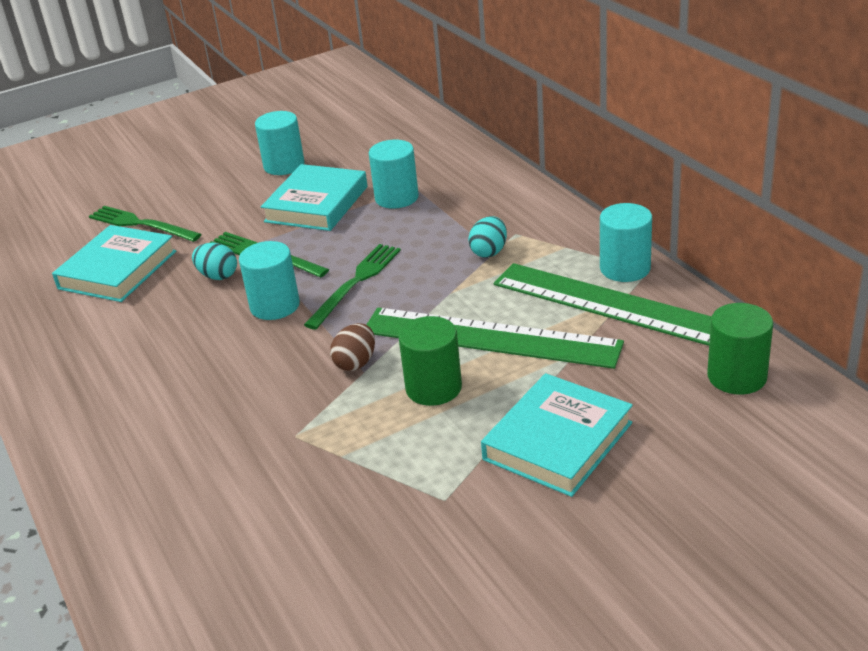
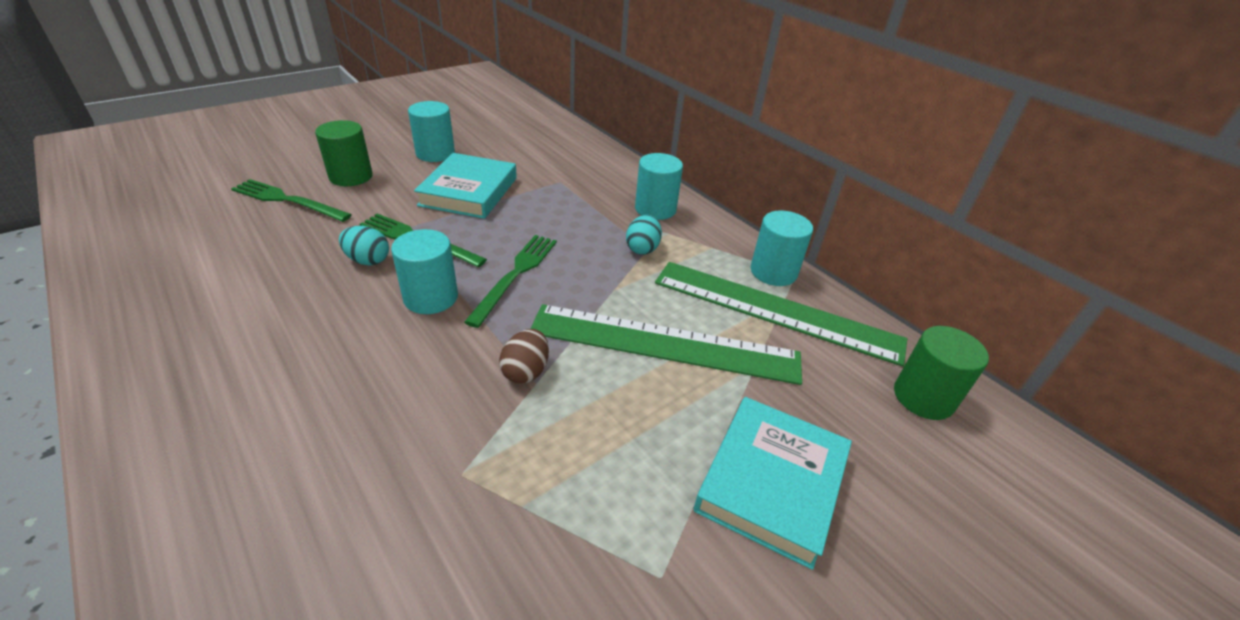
camera: 15 degrees left, 5 degrees up
turquoise book [52,225,176,302] -> none
turquoise cylinder [369,140,419,209] -> turquoise cylinder moved to [635,153,683,220]
green cylinder [398,316,462,406] -> green cylinder moved to [315,120,373,186]

